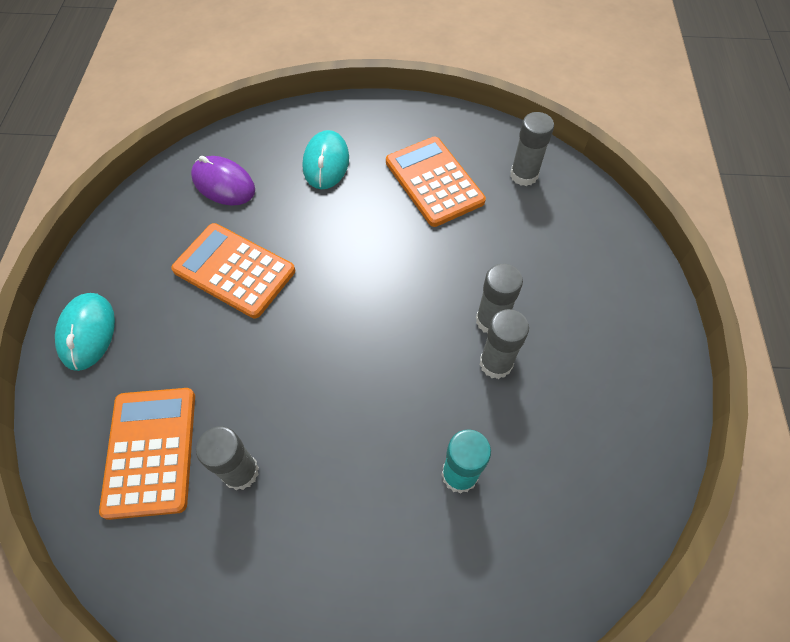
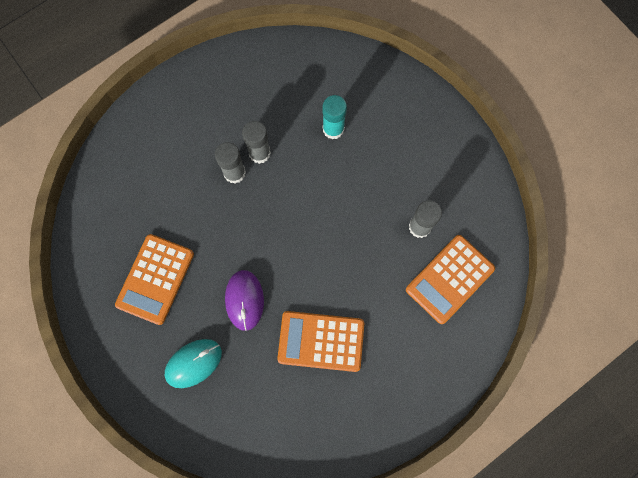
camera: 130 degrees left, 15 degrees up
turquoise mouse [55,293,115,371] -> none
orange calculator [171,223,295,318] -> orange calculator turned 105 degrees clockwise [277,311,364,372]
purple mouse [191,156,255,206] -> purple mouse moved to [225,270,264,331]
grey glue stick [510,112,554,186] -> none

